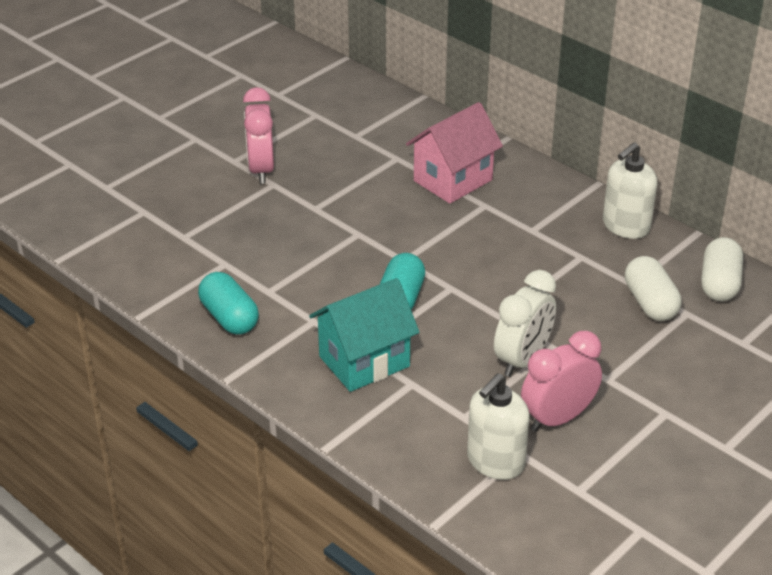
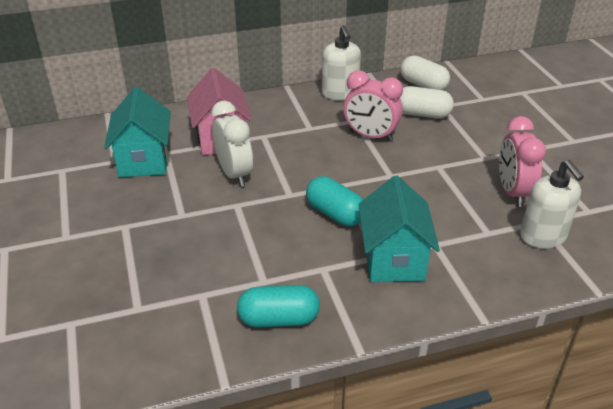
camera: 60 degrees left, 0 degrees up
pink clock [243,87,274,184] -> pink clock moved to [344,71,403,141]
white clock [494,270,556,377] -> white clock moved to [211,101,253,187]
none -> turquoise house [104,87,171,177]

